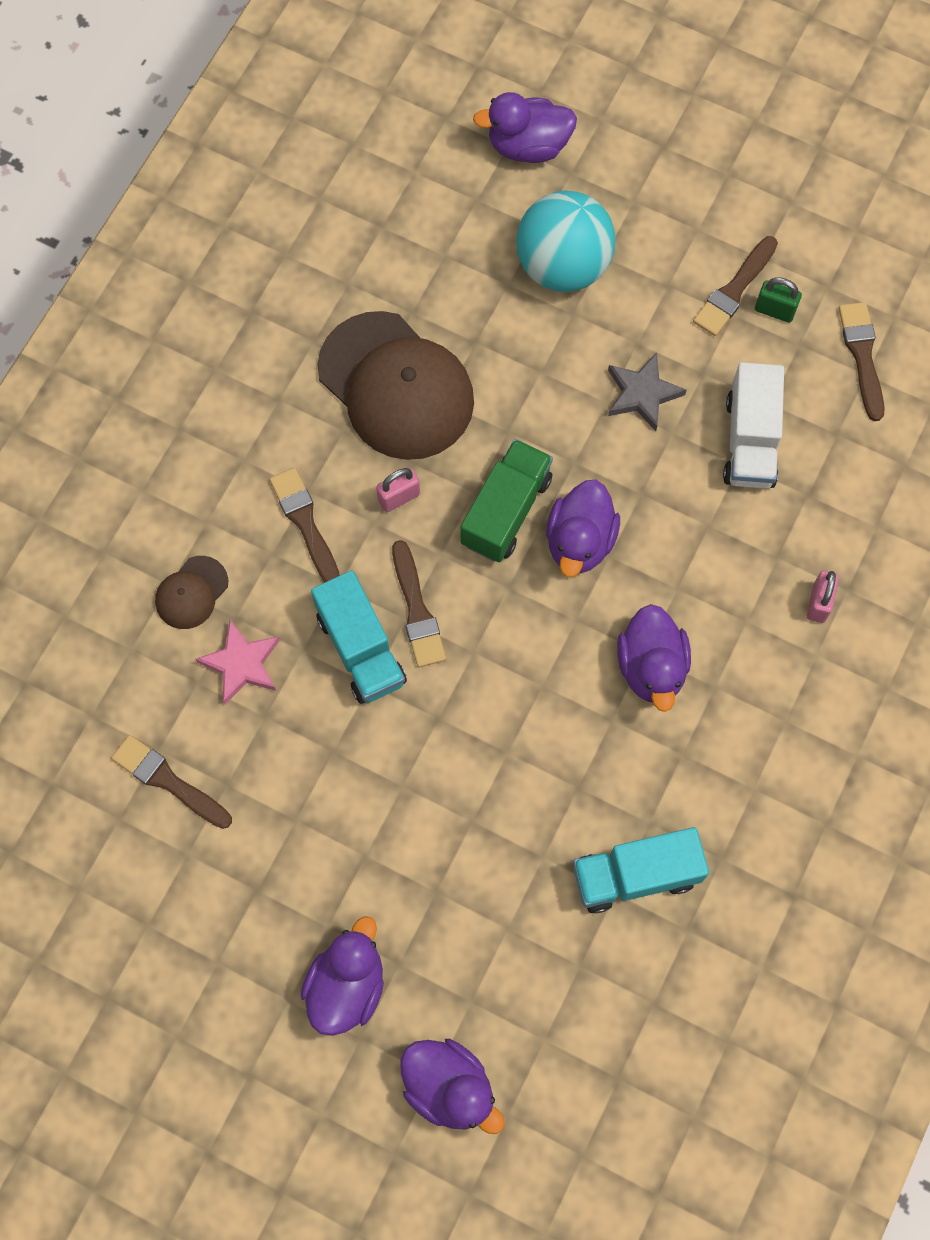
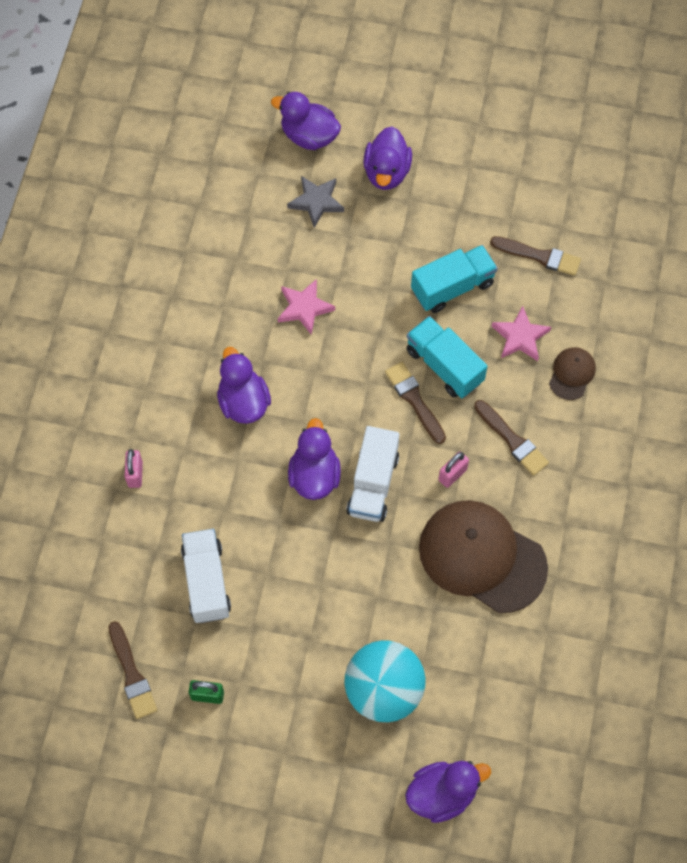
camera: 165 degrees right, 5 degrees down
green truck [460,439,553,562] -> white truck [346,426,399,522]
turquoise truck [573,827,709,914] -> turquoise truck moved to [411,245,498,313]
grey star [608,352,686,431] -> grey star moved to [287,176,344,228]
brown brush [693,236,778,336] -> none
none -> pink star [278,279,335,335]

